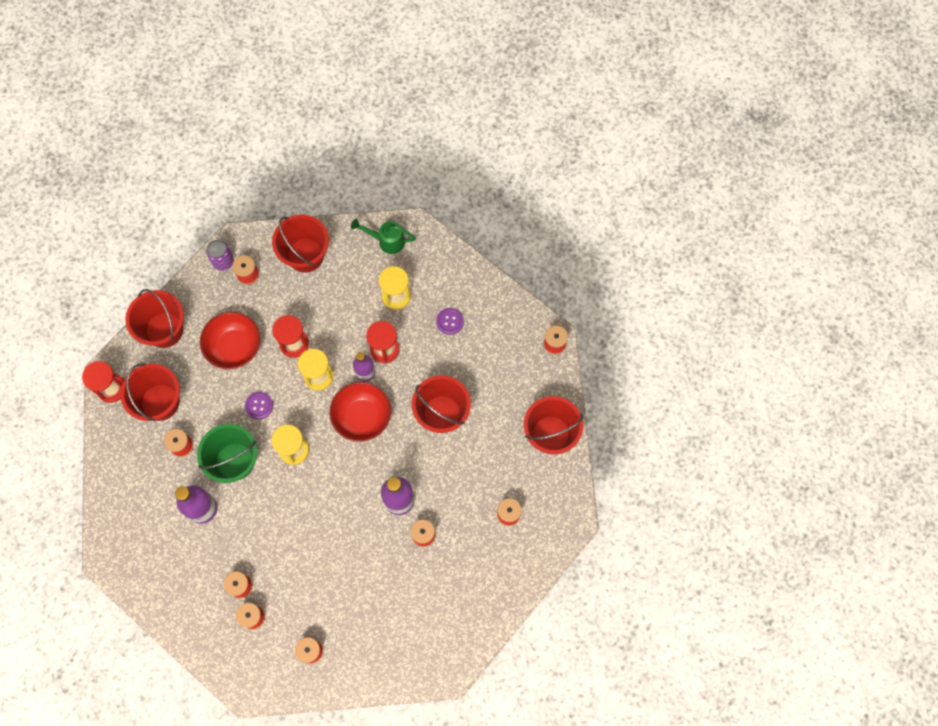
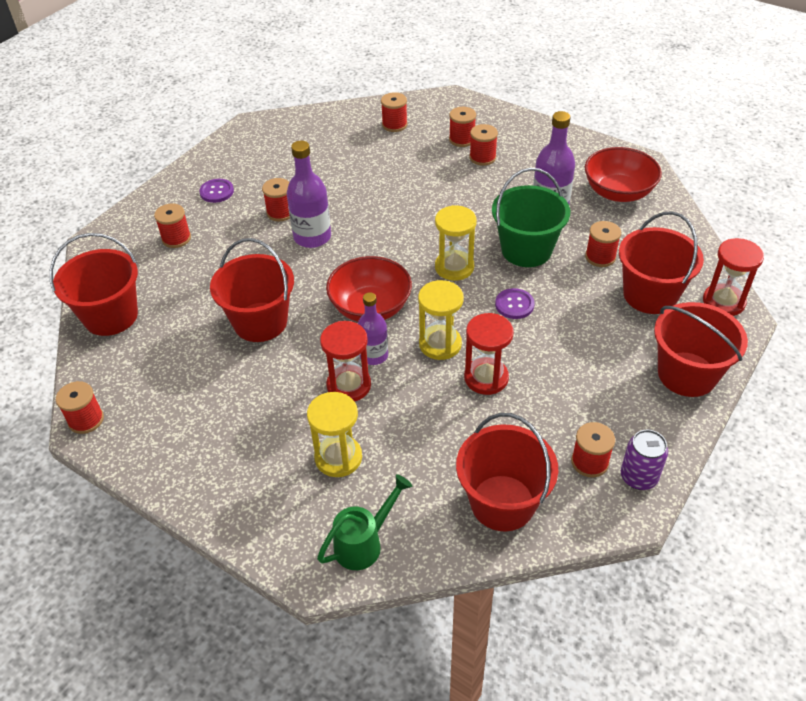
camera: 175 degrees right, 25 degrees down
red bowl [200,312,260,369] -> red bowl moved to [585,147,662,202]
green watering can [351,219,416,254] -> green watering can turned 45 degrees counterclockwise [317,474,412,570]
purple button [436,308,464,335] -> purple button moved to [199,179,234,203]

